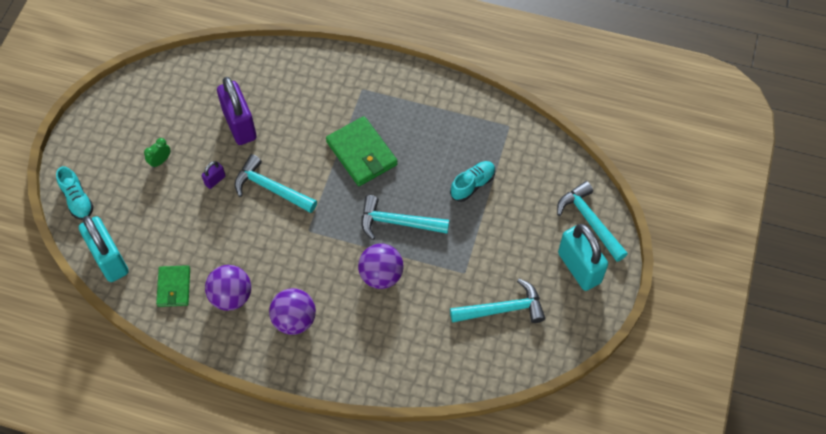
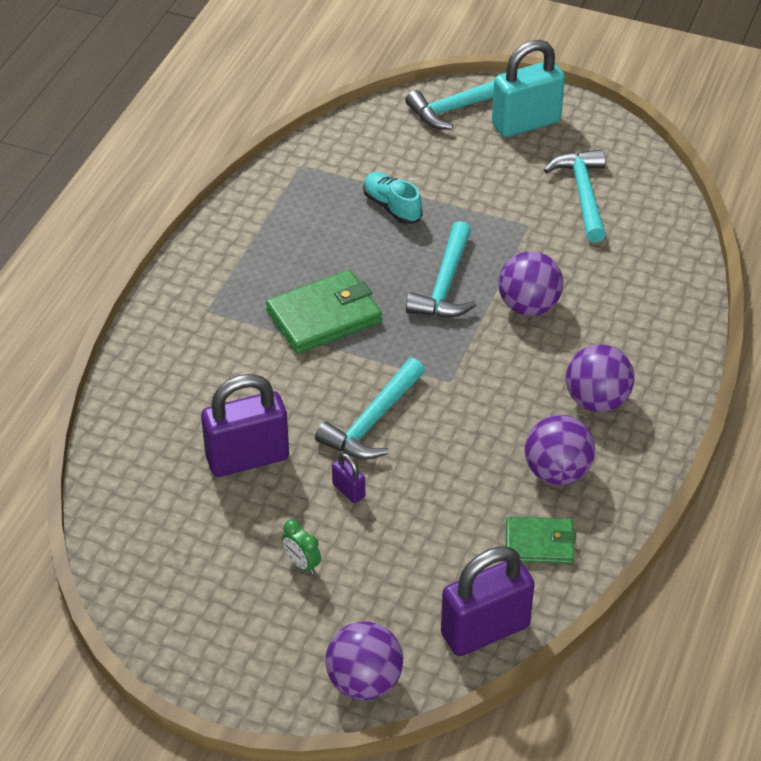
camera: 85 degrees left, 15 degrees down
turquoise shoe [56,166,94,220] -> purple ball [326,621,403,700]
turquoise padlock [79,216,129,282] -> purple padlock [441,546,535,656]

